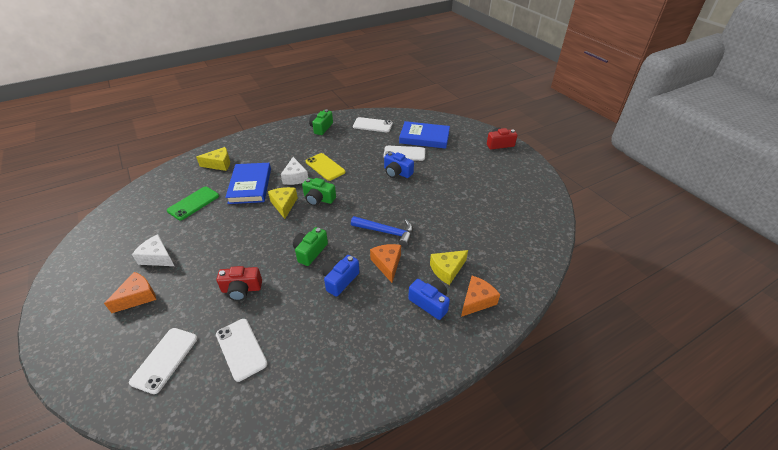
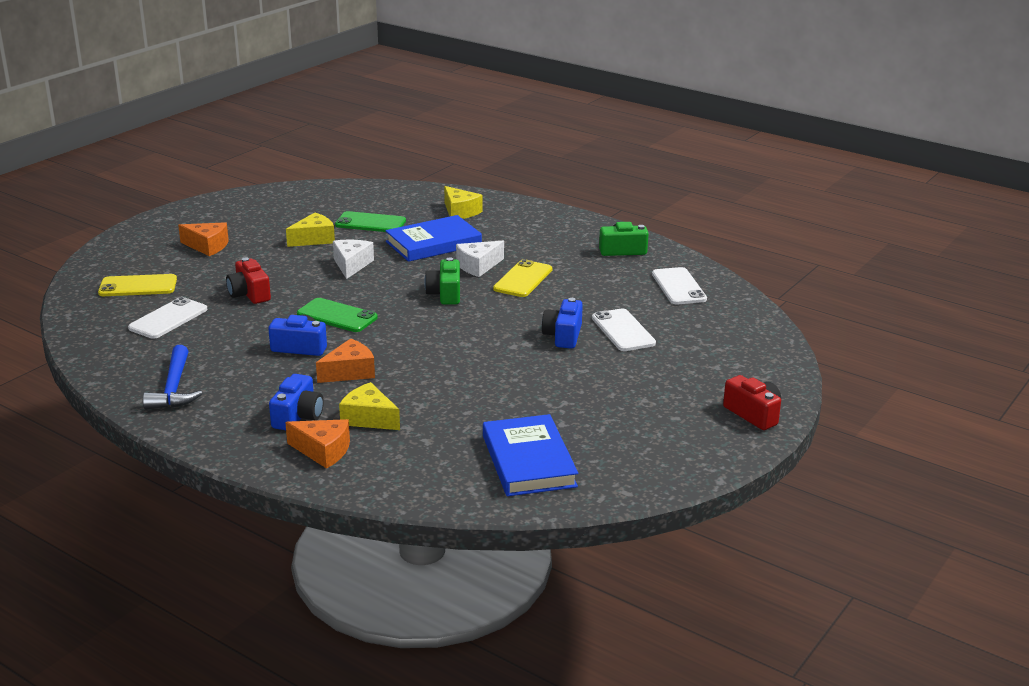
camera: 65 degrees right, 15 degrees down
white phone [129,328,198,394] -> yellow phone [98,274,177,296]
white cheese [132,234,174,266] -> white cheese moved to [333,239,374,279]
yellow cheese [268,187,298,219] -> yellow cheese moved to [286,213,335,247]
green camera [293,227,328,266] -> green phone [297,298,378,332]
blue hammer [351,216,413,247] -> blue hammer moved to [143,345,202,410]
blue book [399,121,450,149] -> blue book moved to [483,414,578,496]

